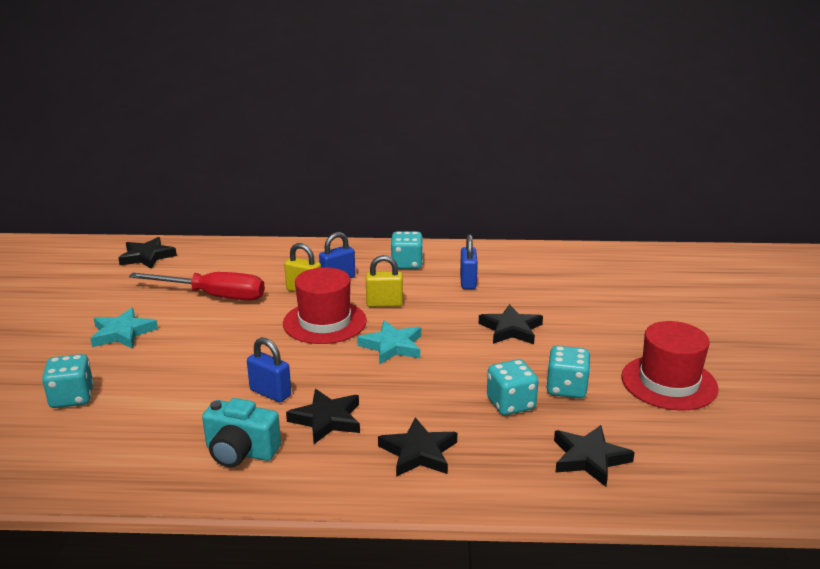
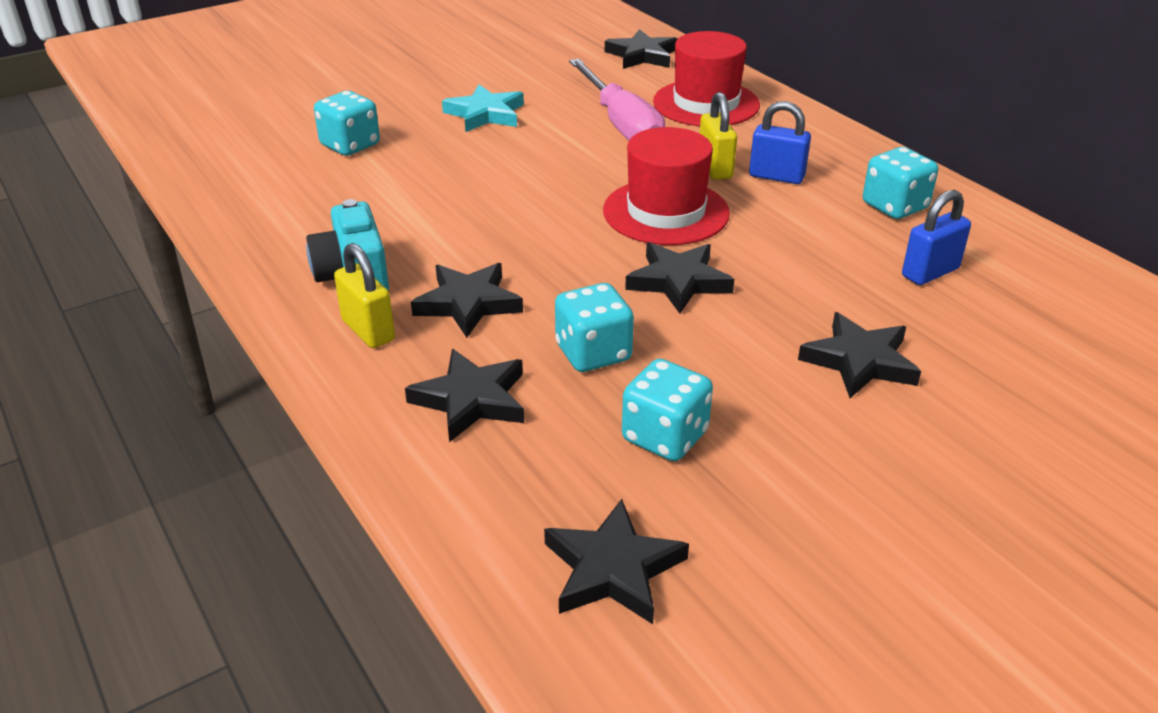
camera: 55 degrees right, 10 degrees up
red screwdriver [129,272,265,301] -> pink screwdriver [569,59,665,140]
blue padlock [247,337,291,402] -> none
turquoise star [357,320,421,365] -> black star [625,242,734,314]
yellow padlock [366,255,403,307] -> yellow padlock moved to [334,243,395,348]
turquoise dice [546,346,590,398] -> turquoise dice moved to [555,283,634,372]
red hat [621,321,719,410] -> red hat moved to [653,31,760,126]

